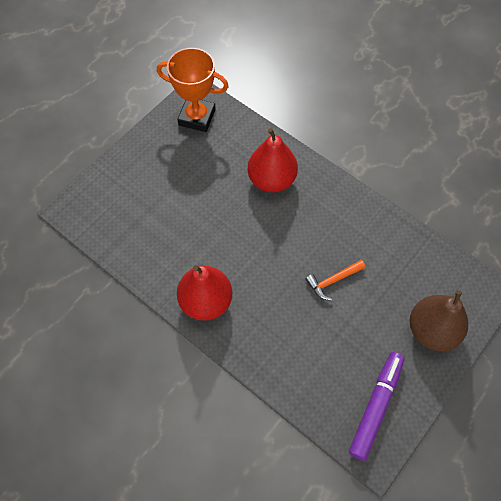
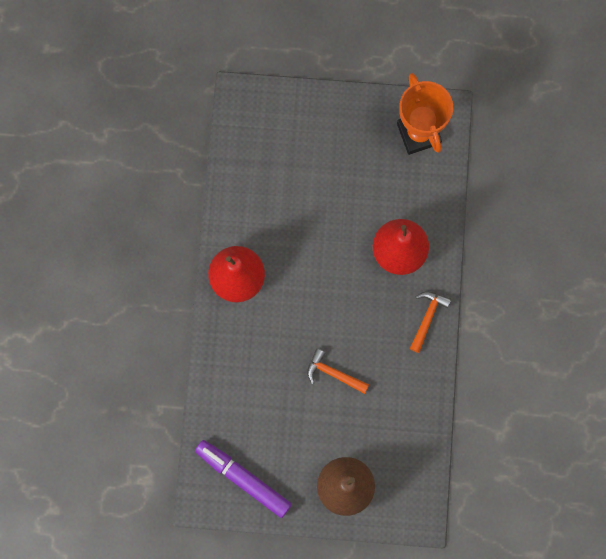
camera: 55 degrees right, 15 degrees up
purple marker [349,352,405,461] -> purple marker turned 135 degrees counterclockwise [195,440,292,518]
none -> orange hammer [410,291,451,353]

